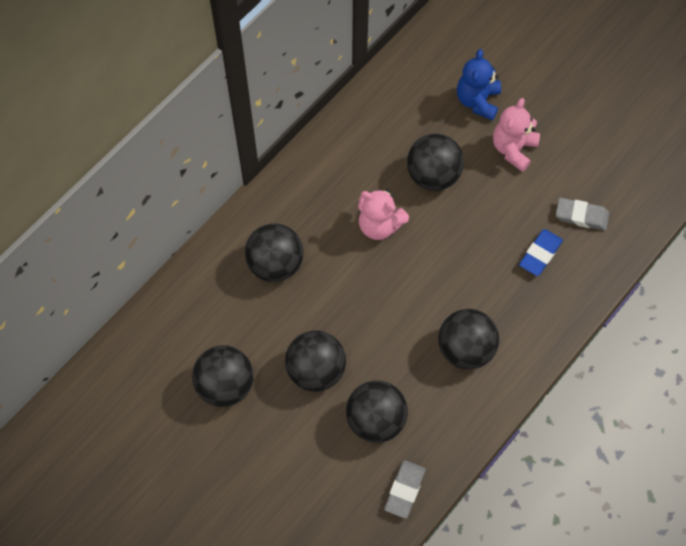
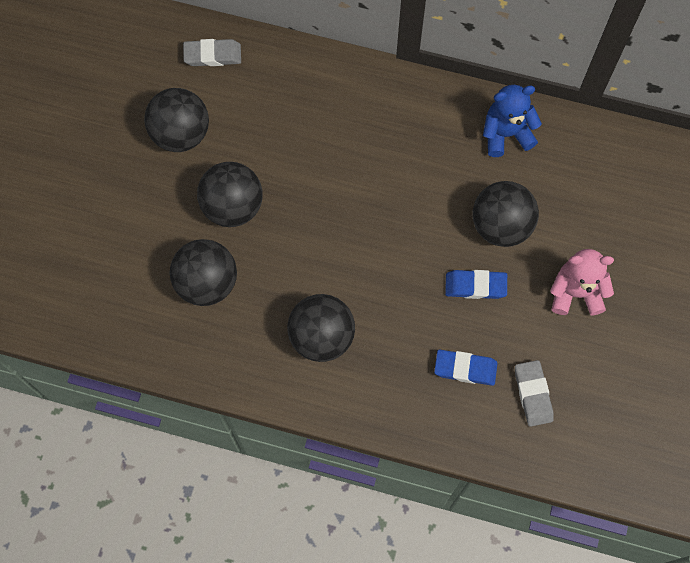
camera: 65 degrees right, 5 degrees up
black ball [245,224,303,282] -> none
pink teddy bear [358,189,409,240] -> none
grey eraser [384,460,426,519] -> grey eraser moved to [183,39,241,66]
blue teddy bear [457,49,501,121] -> blue teddy bear moved to [483,85,542,157]
none -> blue eraser [445,270,507,299]

